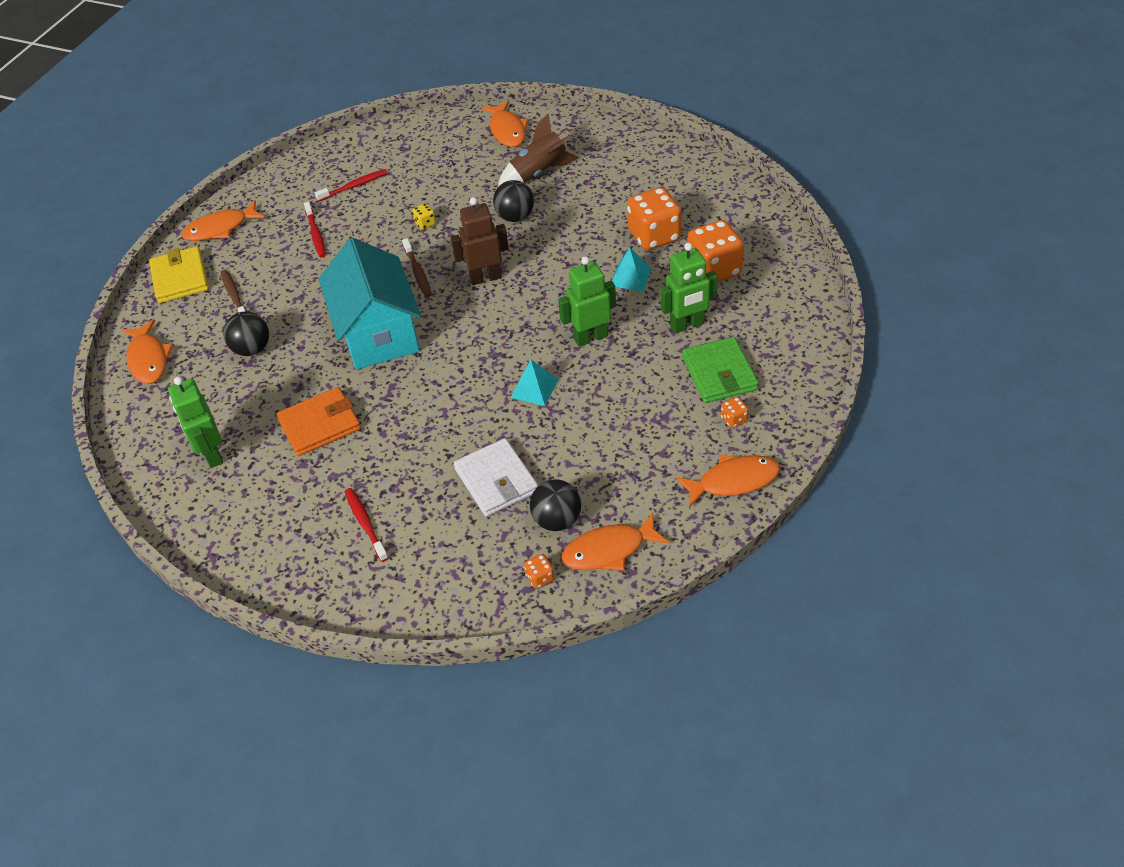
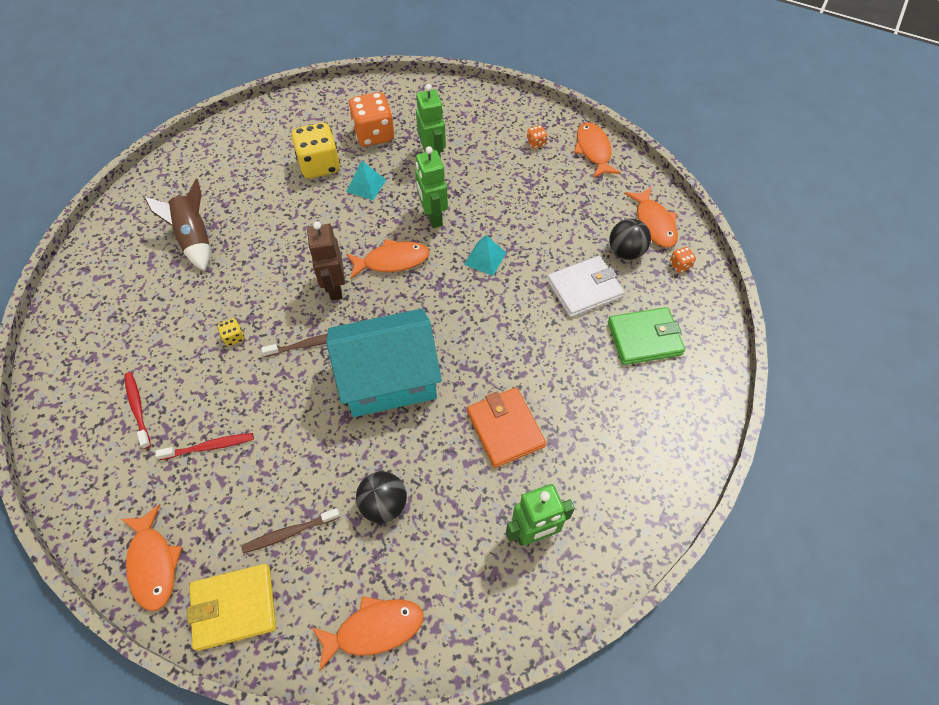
camera: 90 degrees left, 10 degrees up
red toothbrush [345,488,389,562] -> none
orange fish [482,100,528,147] -> orange fish moved to [346,239,430,279]
black ball [493,180,534,222] -> none
orange dice [627,187,681,250] -> yellow dice [291,123,340,179]
green wallet [682,337,759,403] -> green wallet moved to [608,307,685,365]

